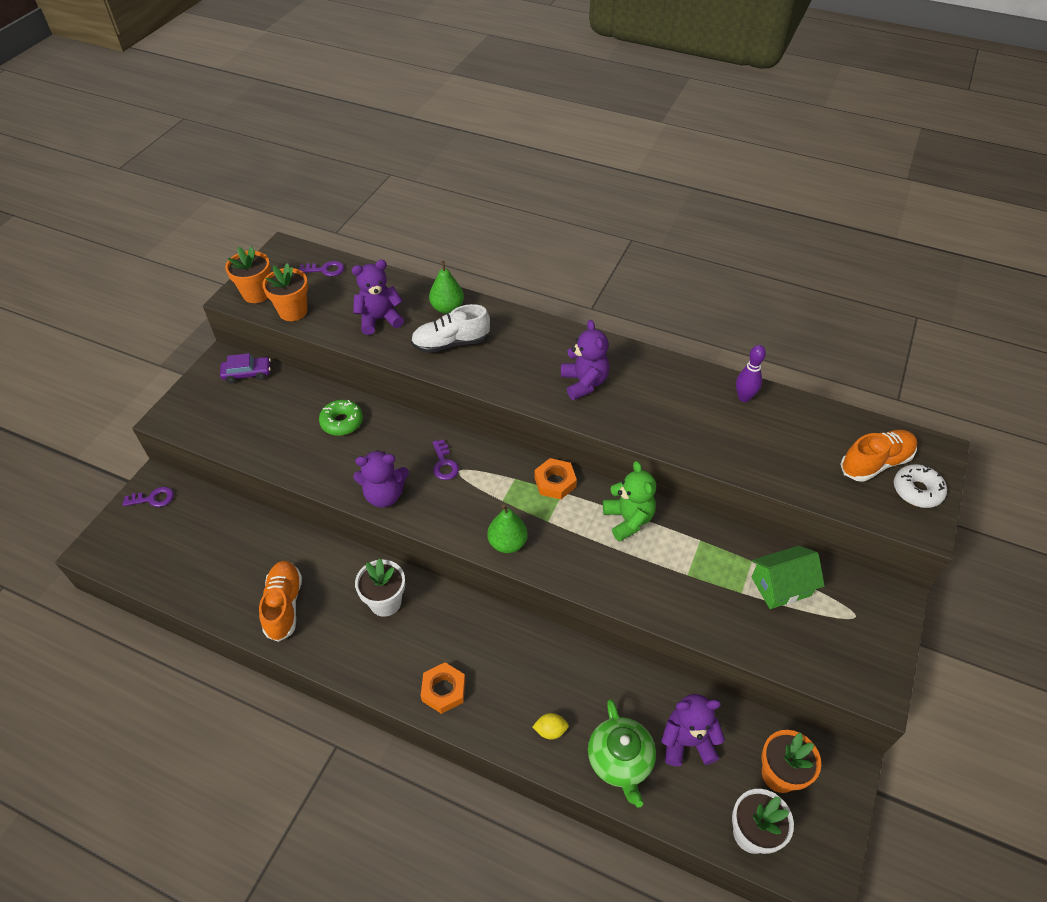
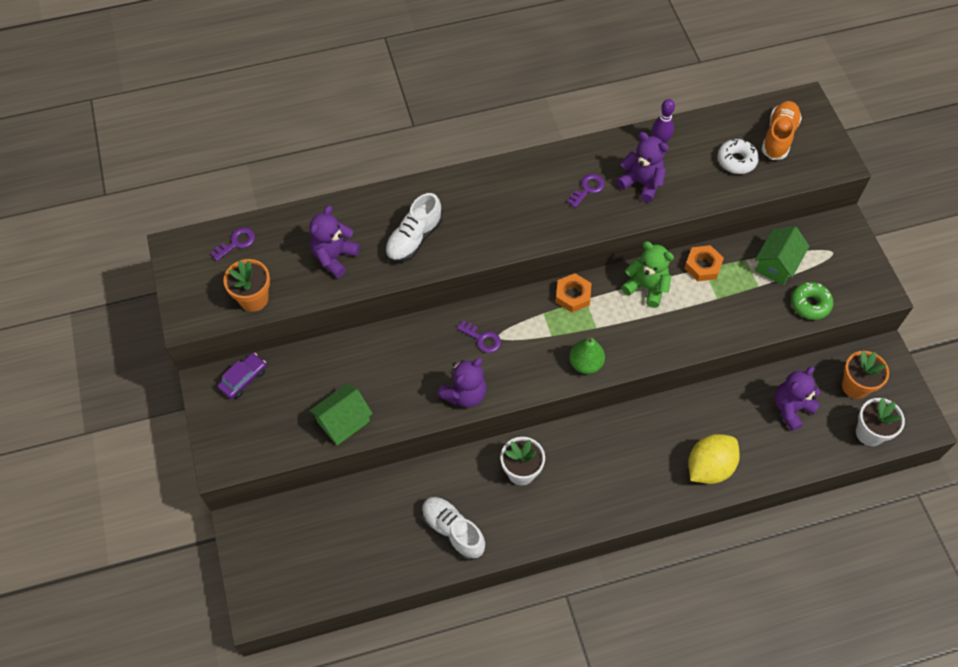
camera: 40 degrees left, 10 degrees up
purple key [123,487,174,507] -> purple key moved to [567,174,605,208]
orange flower pot [225,246,271,303] -> none
orange shoe [259,561,302,642] -> white shoe [422,497,485,561]
green donut [319,400,363,436] -> green donut moved to [791,282,833,320]
orange nut [421,662,465,714] -> orange nut moved to [684,245,724,282]
green pear [429,261,464,314] -> none
yellow lemon [532,713,569,740] -> yellow lemon [689,434,740,484], size x2.22
purple teddy bear [561,320,609,400] -> purple teddy bear moved to [616,132,669,202]
green teapot [588,699,656,808] -> none
white donut [894,464,947,508] -> white donut moved to [718,139,759,174]
none -> green house [309,384,373,445]

